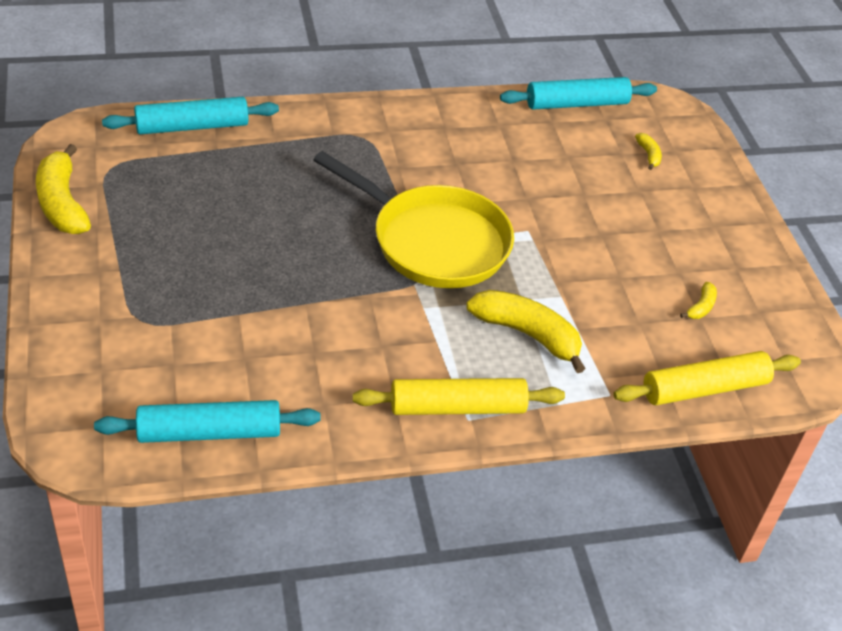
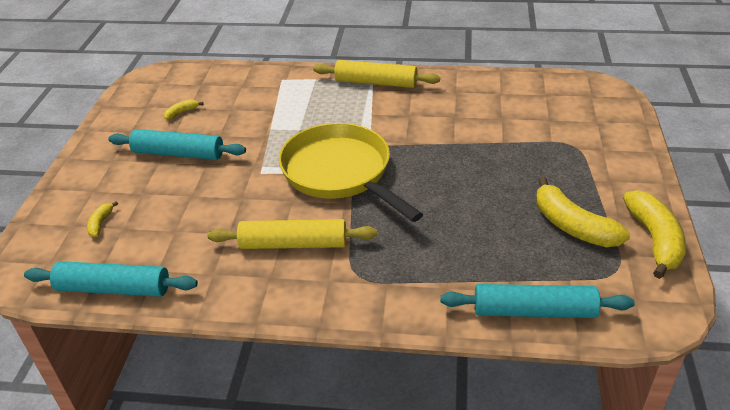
camera: 155 degrees left, 5 degrees down
turquoise rolling pin [94,400,321,443] -> turquoise rolling pin moved to [108,129,246,160]
yellow banana [466,290,586,373] -> yellow banana moved to [536,177,630,247]
yellow rolling pin [613,351,801,405] -> yellow rolling pin moved to [207,219,377,249]

